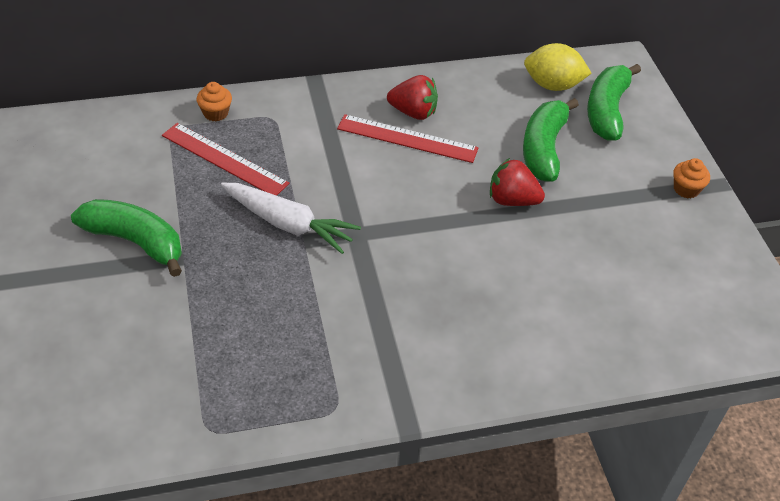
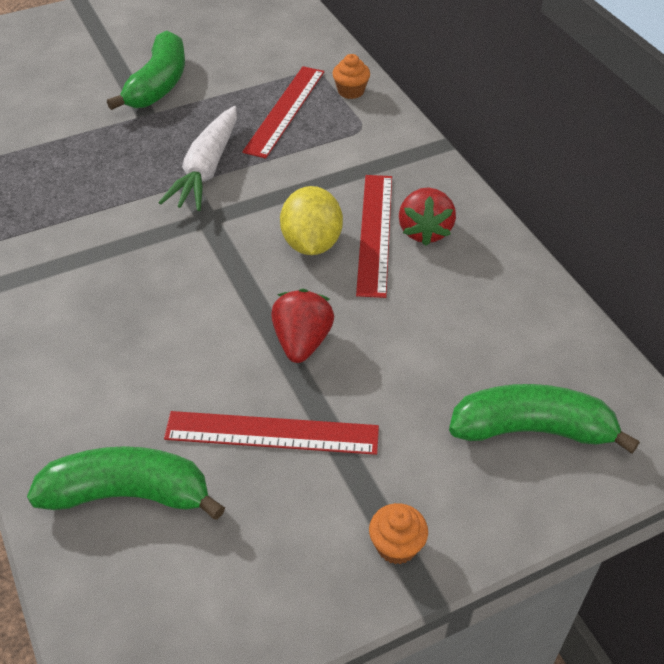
camera: 80 degrees right, 0 degrees up
green banana [523,98,579,182] -> green banana moved to [27,446,225,520]
yellow lemon [524,43,592,91] -> yellow lemon moved to [280,186,343,255]
none -> red ruler [164,411,379,455]

